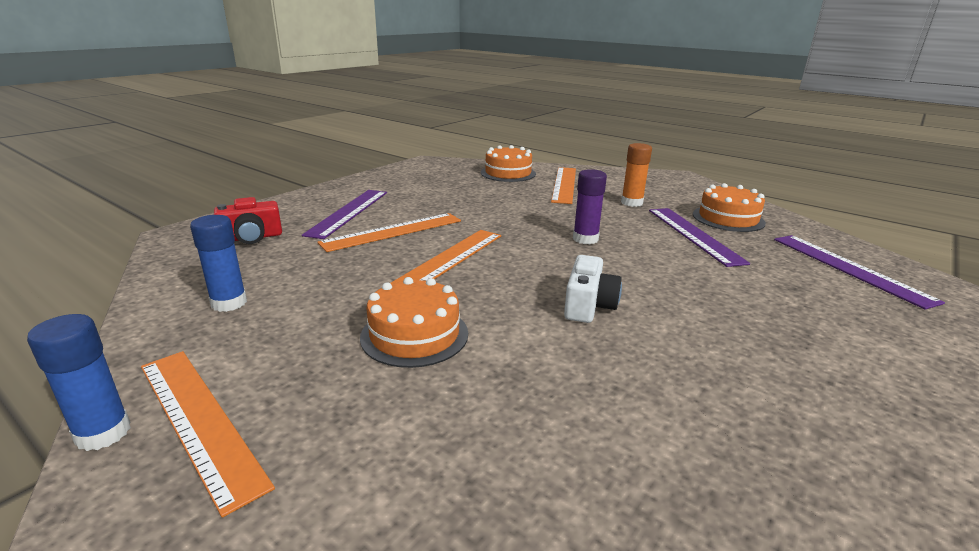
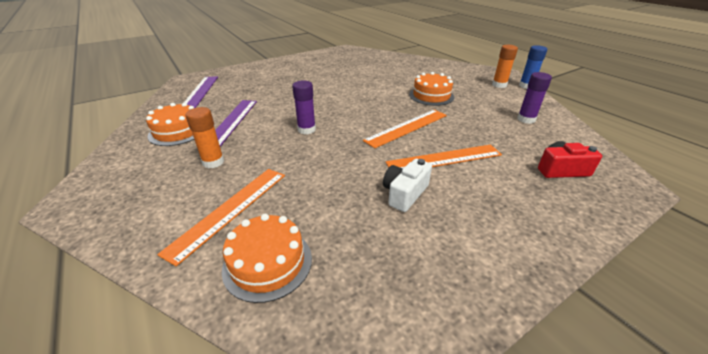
camera: 160 degrees left, 10 degrees up
orange ruler [141,351,275,518] -> orange glue stick [492,45,518,88]
blue glue stick [190,215,247,312] -> purple glue stick [517,72,552,124]
purple ruler [302,190,387,239] -> none
white camera [564,255,622,323] -> white camera moved to [383,159,432,212]

